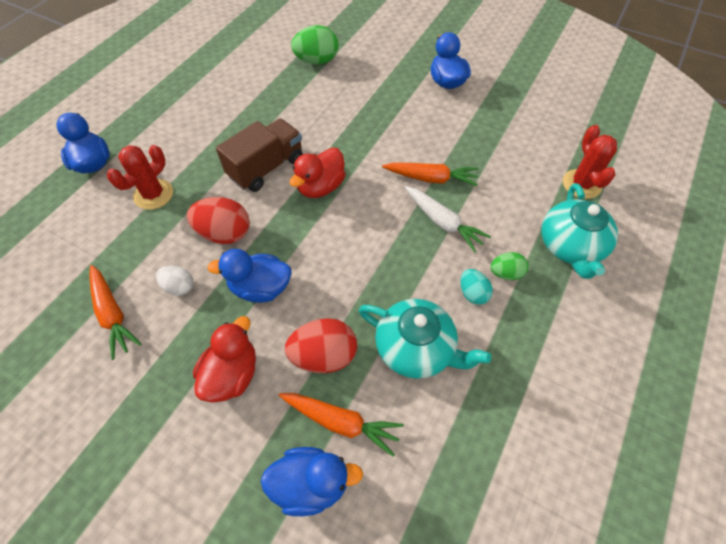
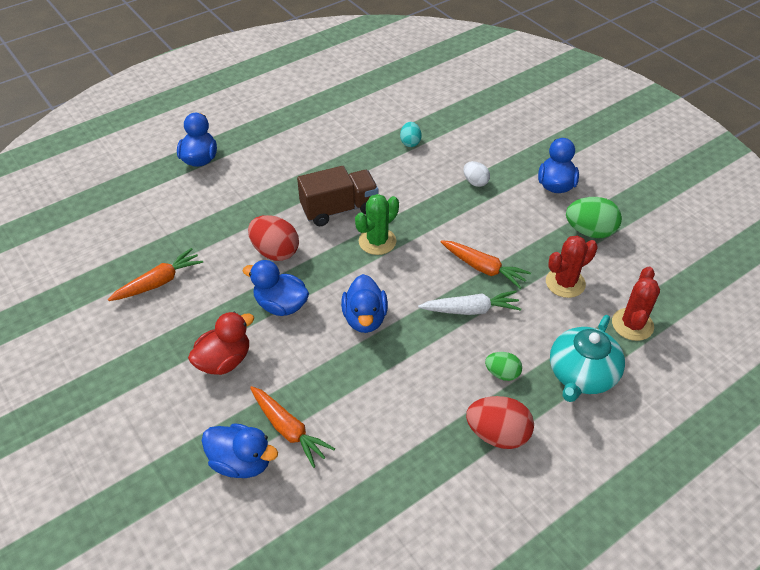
camera: 25 degrees right, 10 degrees down
orange carrot [89,265,141,360] -> orange carrot turned 120 degrees counterclockwise [108,248,203,301]
red cactus [107,145,173,210] -> red cactus moved to [546,236,598,298]
white egg [156,266,194,296] -> white egg moved to [464,161,490,187]
red egg [285,318,357,373] -> red egg moved to [466,396,534,449]
red duck [290,148,346,198] -> green cactus [355,194,399,255]
green egg [291,25,339,64] -> green egg moved to [566,197,622,238]
turquoise teapot [359,299,491,379] -> none
white carrot [405,186,491,252] -> white carrot turned 75 degrees counterclockwise [418,291,521,315]
turquoise egg [460,269,493,305] -> turquoise egg moved to [400,122,422,147]
none -> blue duck [341,274,388,333]

